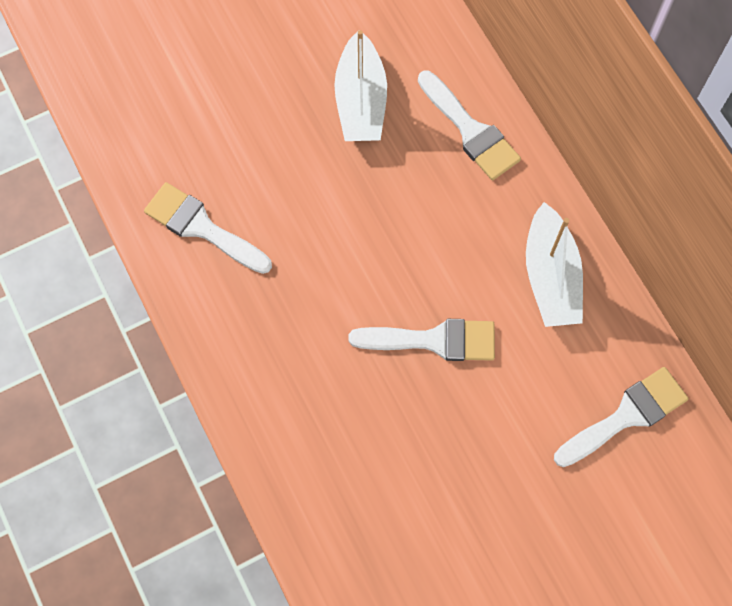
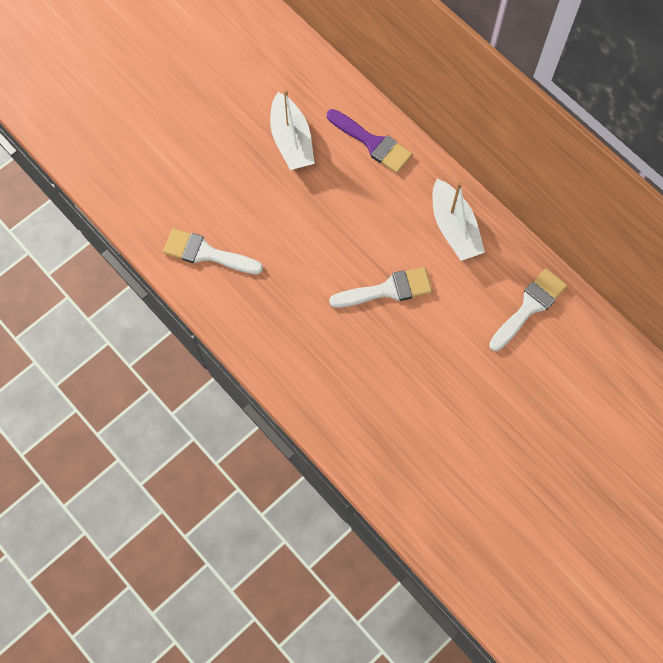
camera: 15 degrees left, 0 degrees up
white brush [418,71,521,180] -> purple brush [327,109,413,173]

